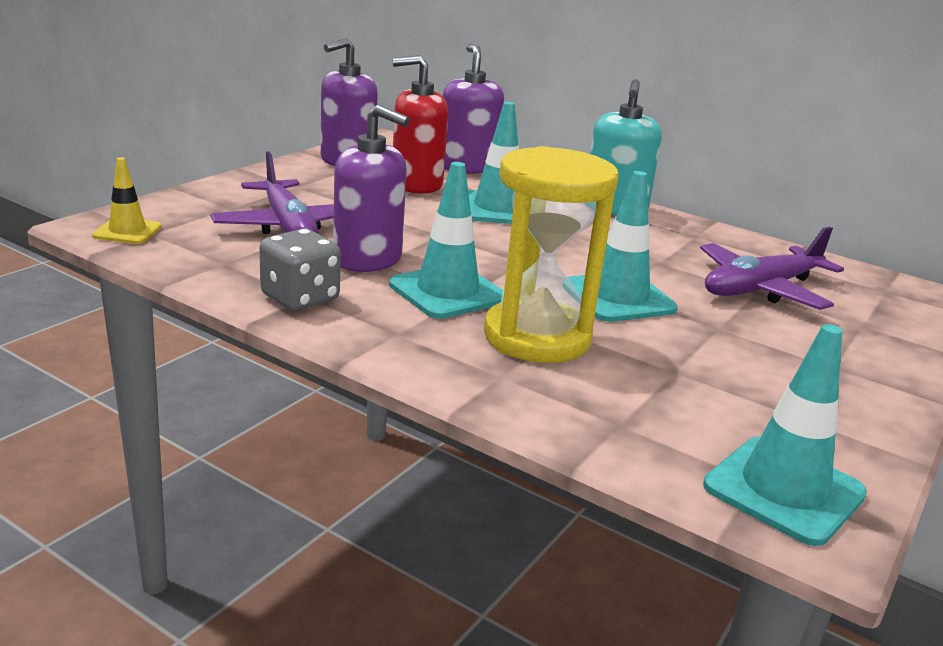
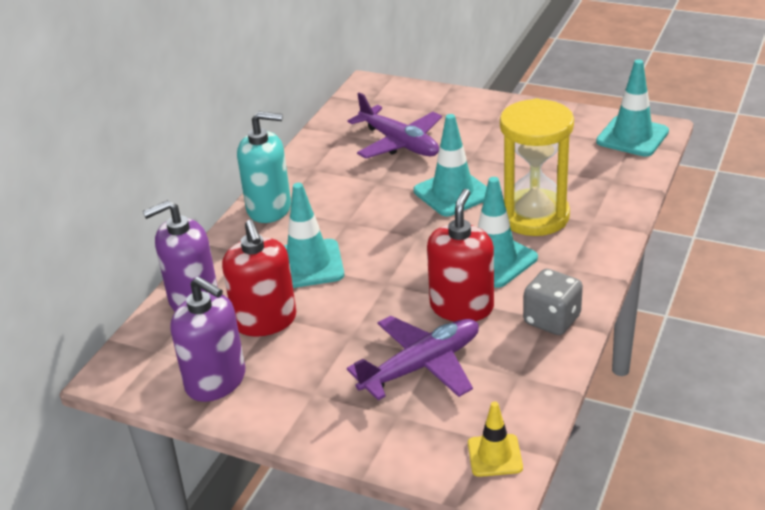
camera: 95 degrees left, 10 degrees up
purple soap dispenser [333,105,410,272] -> red soap dispenser [427,189,494,322]

